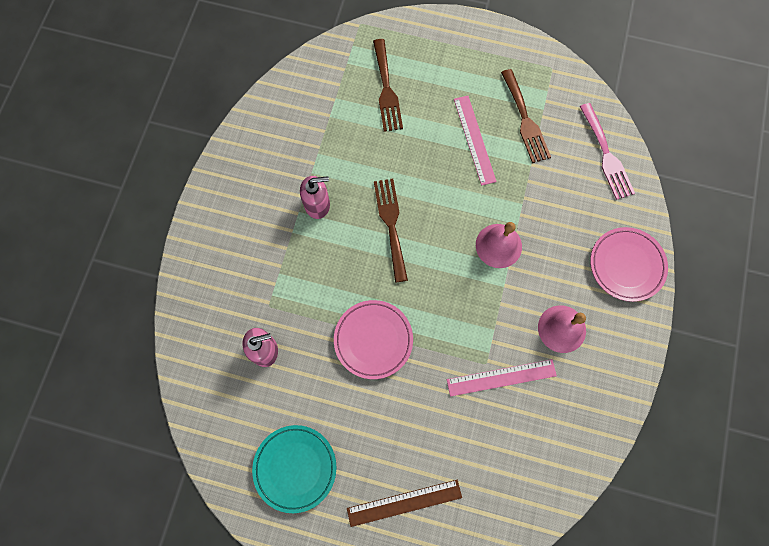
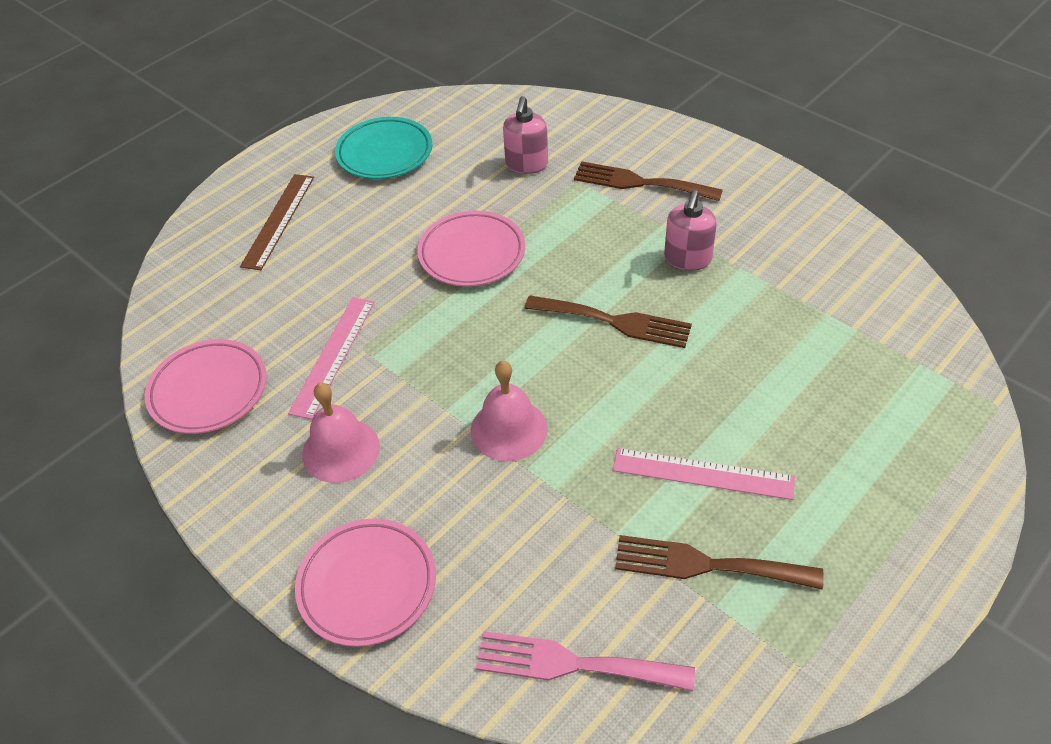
camera: 120 degrees right, 25 degrees down
brown fork [373,39,403,132] -> brown fork moved to [574,161,723,201]
none -> pink plate [145,339,267,434]

